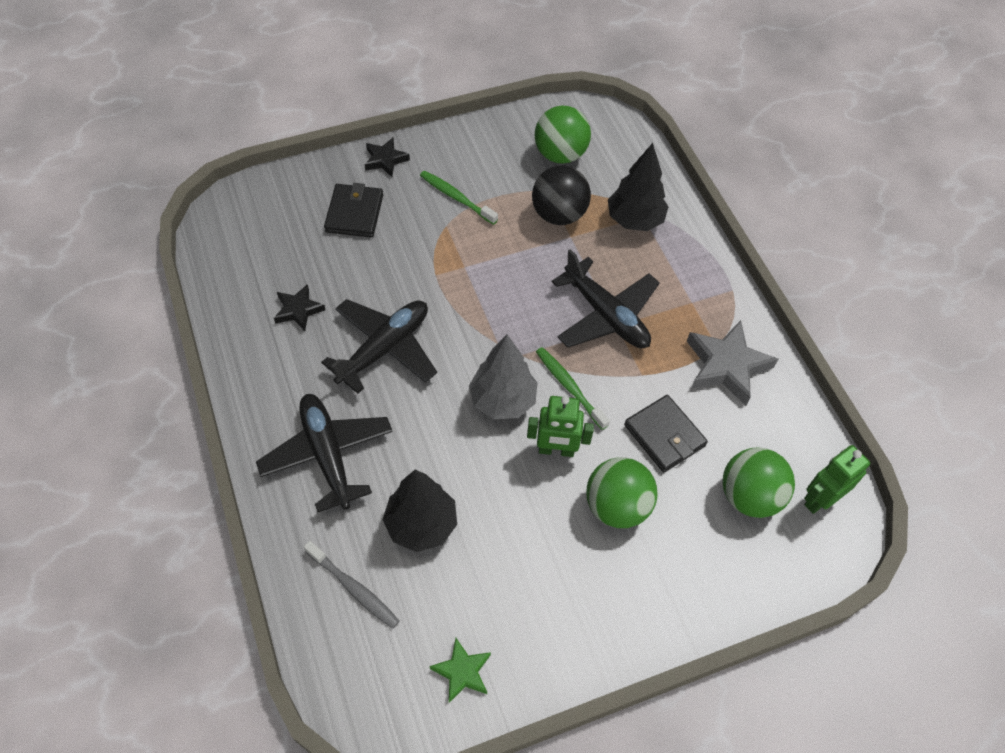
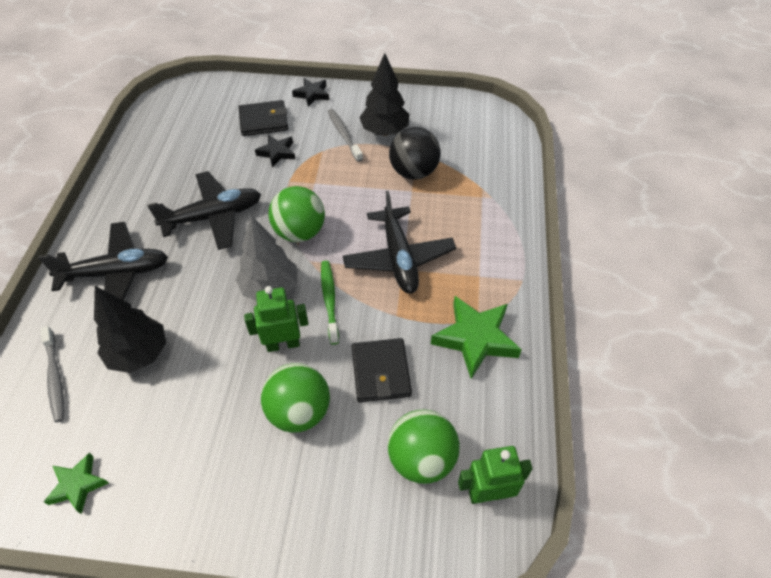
camera: 30 degrees right, 5 degrees down
black plane [256,394,393,512] -> black plane turned 75 degrees clockwise [38,222,168,300]
black star [274,284,325,331] -> black star moved to [255,135,295,167]
black wallet [324,183,383,238] -> black wallet turned 45 degrees clockwise [239,100,288,136]
green toothbrush [420,171,498,225] -> grey toothbrush [328,109,363,162]
green robot [527,396,594,457] -> green robot turned 135 degrees clockwise [244,286,308,352]
green ball [535,106,591,164] -> green ball moved to [269,186,325,242]
black tree [608,143,669,231] -> black tree moved to [359,53,409,136]
grey star [687,320,778,406] -> green star [431,296,522,379]

